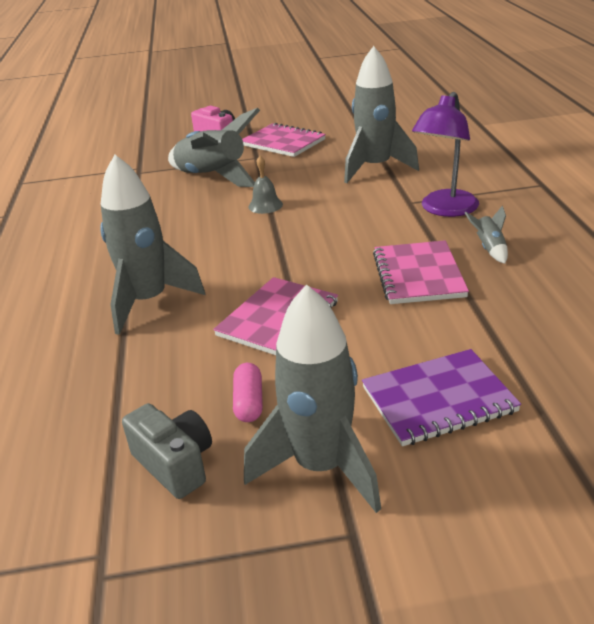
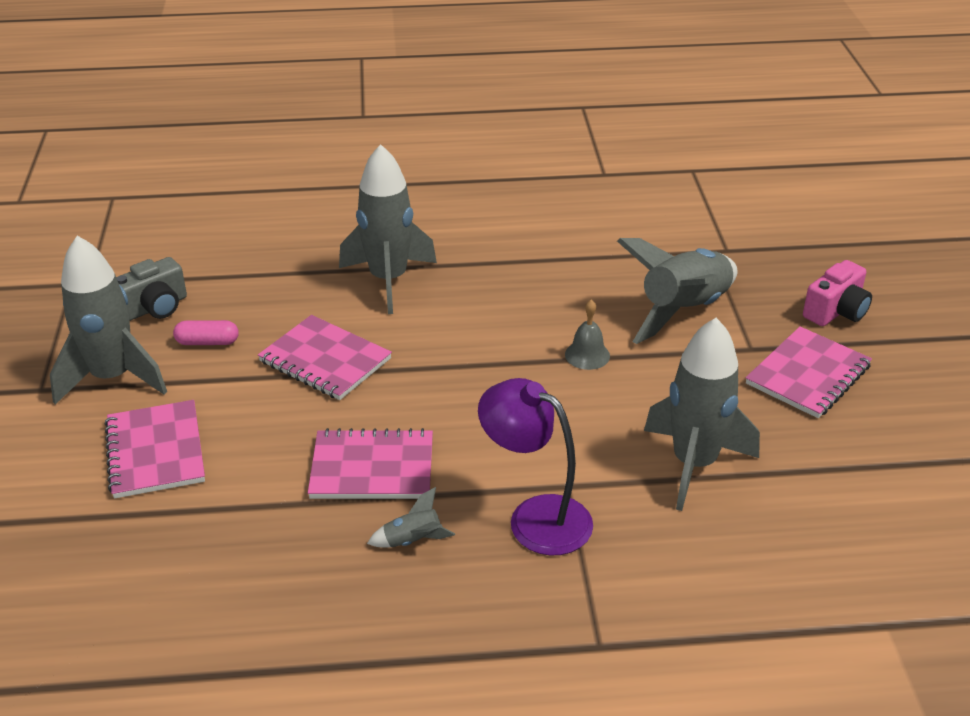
camera: 90 degrees right, 5 degrees up
purple notebook [362,349,521,446] -> pink notebook [105,400,205,499]

